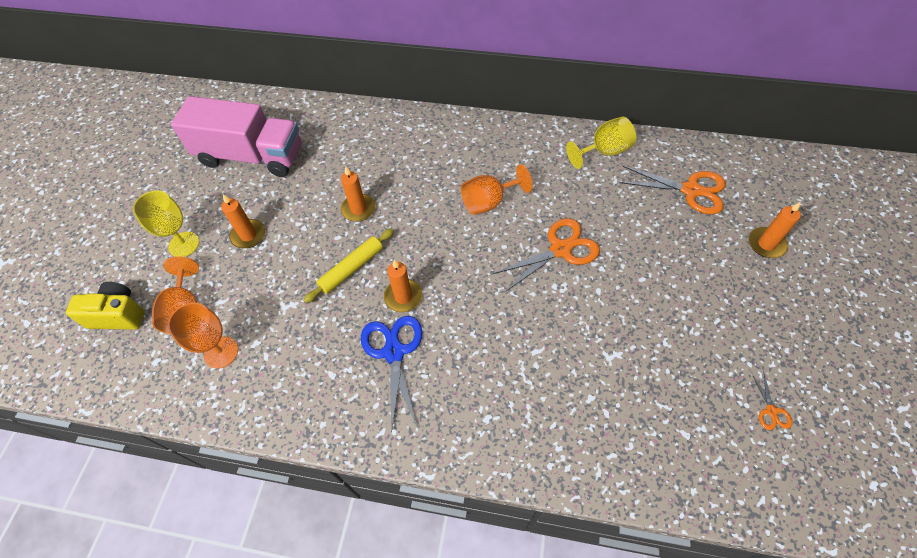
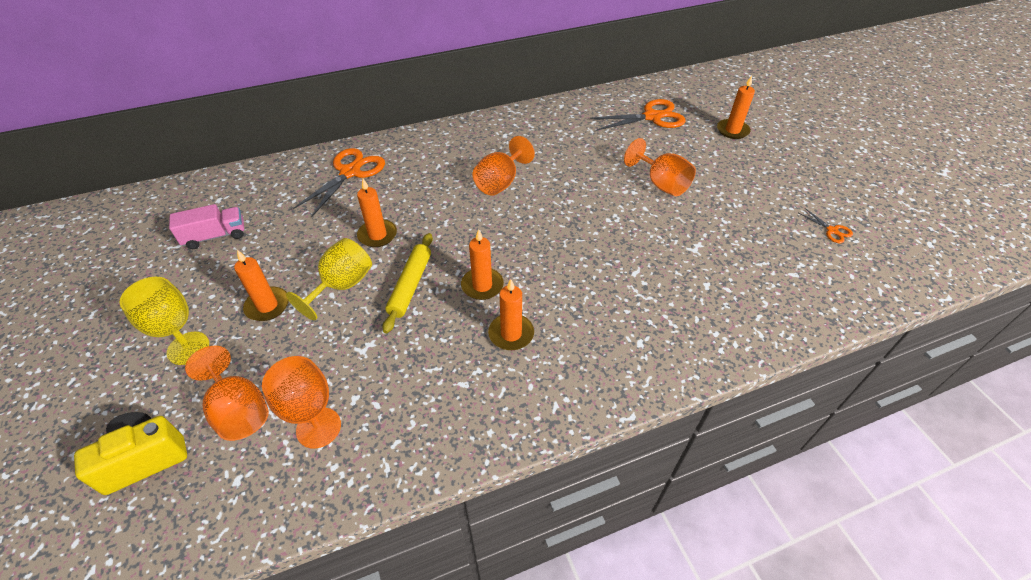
camera: 35 degrees left, 10 degrees down
pink truck [171,96,301,177] -> pink truck [169,204,244,249], size x0.47
blue scissors [361,316,423,434] -> orange candle [488,279,534,350]
orange scissors [493,218,600,292] -> orange scissors moved to [293,148,385,217]
yellow goblet [566,117,636,169] -> yellow goblet moved to [286,238,372,320]
none -> orange goblet [624,138,696,196]

